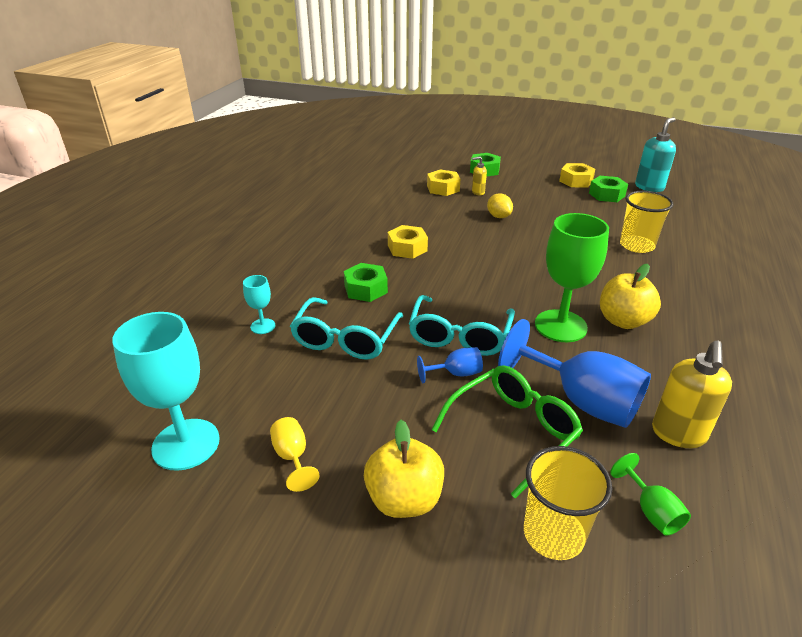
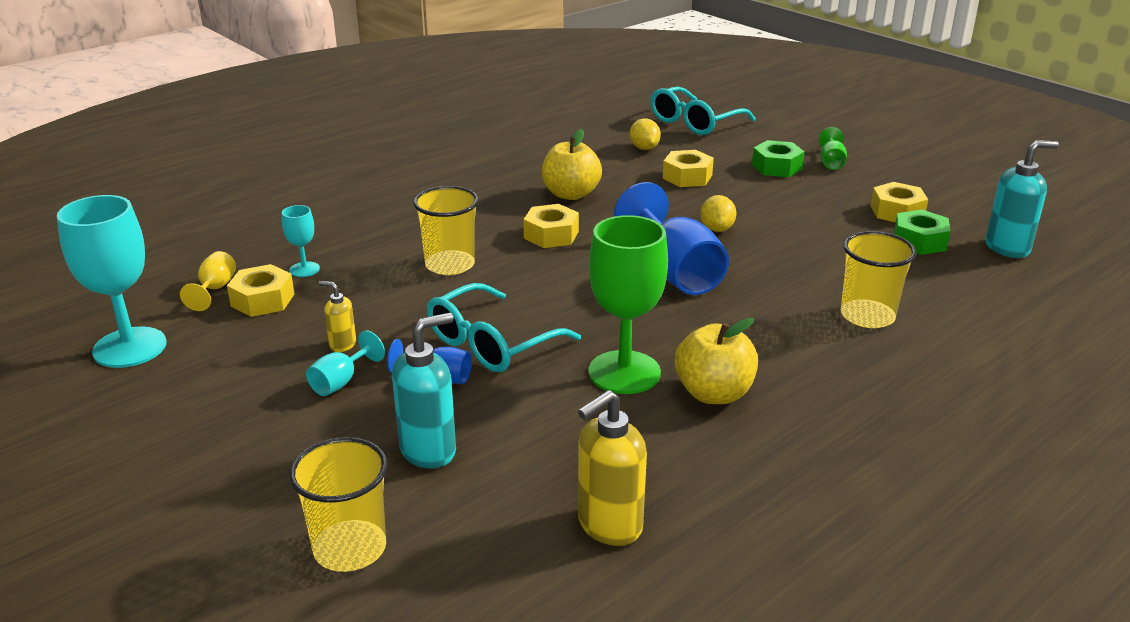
camera: 30 degrees right, 5 degrees down
yellow goblet [270,417,320,492] -> yellow goblet moved to [180,251,236,311]
turquoise glasses [290,297,403,360] -> turquoise glasses moved to [650,87,756,135]
green nut [344,263,388,302] -> yellow cup [413,186,479,275]
yellow apple [364,420,444,518] -> yellow apple moved to [542,129,602,200]
green glasses [431,365,583,498] -> turquoise soap dispenser [392,312,456,469]
yellow soap dispenser [472,156,487,195] -> yellow soap dispenser moved to [319,281,356,352]
blue goblet [498,319,651,428] -> blue goblet moved to [614,182,729,295]
green goblet [610,453,691,536] -> green goblet moved to [819,127,847,170]
none -> yellow nut [227,264,294,317]
none -> turquoise goblet [306,330,385,396]
none -> yellow lemon [630,118,661,150]

